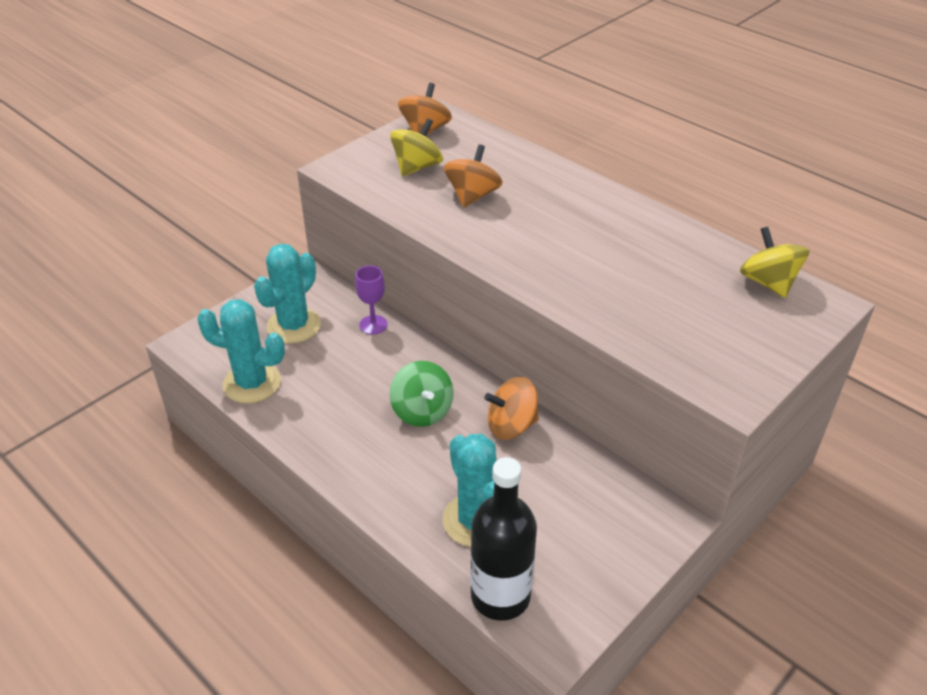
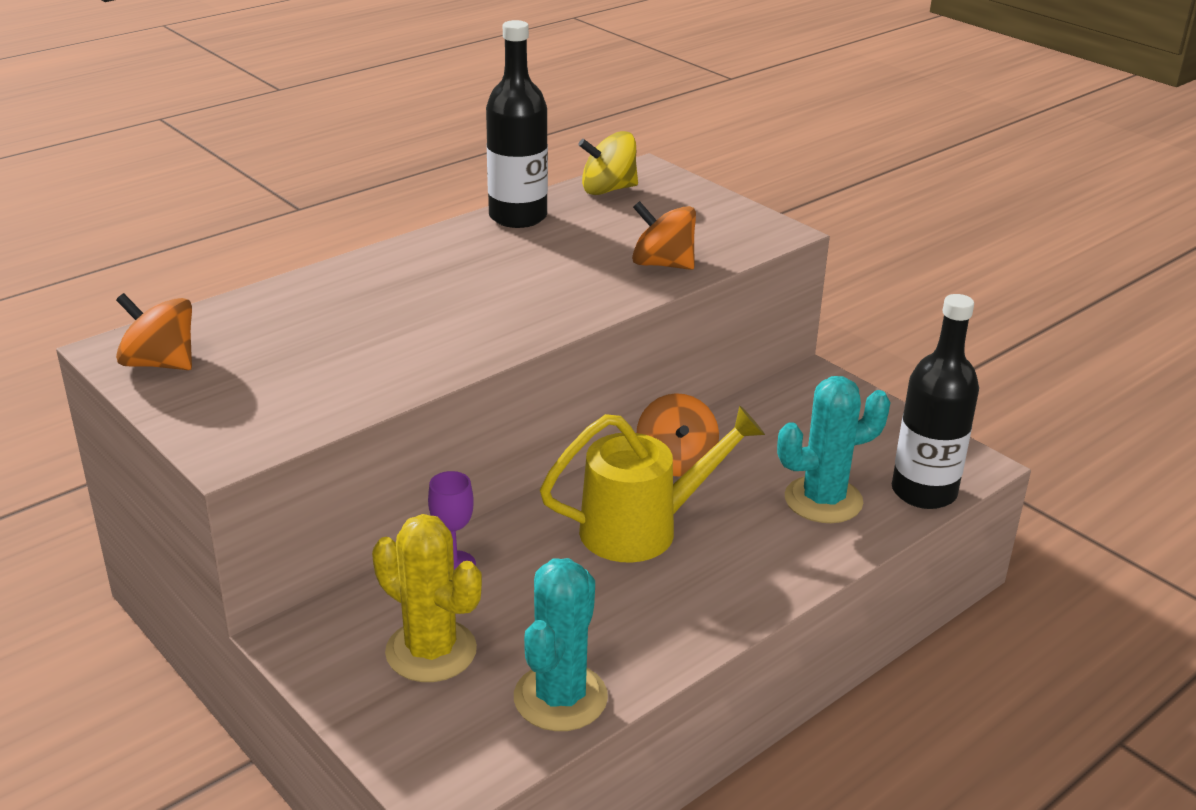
camera: 85 degrees left, 10 degrees down
turquoise cactus [254,244,321,343] -> yellow cactus [372,514,482,682]
green spinning top [389,361,454,427] -> yellow watering can [540,405,765,563]
yellow spinning top [390,118,443,176] -> none
orange spinning top [444,144,503,207] -> orange spinning top moved to [632,201,696,270]
none -> black bottle [486,20,548,228]

